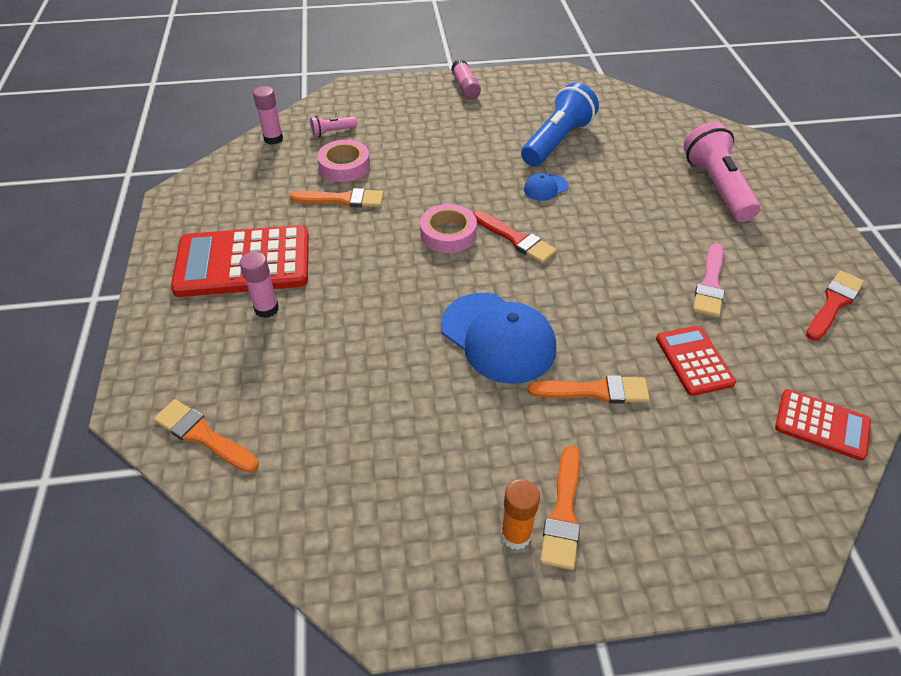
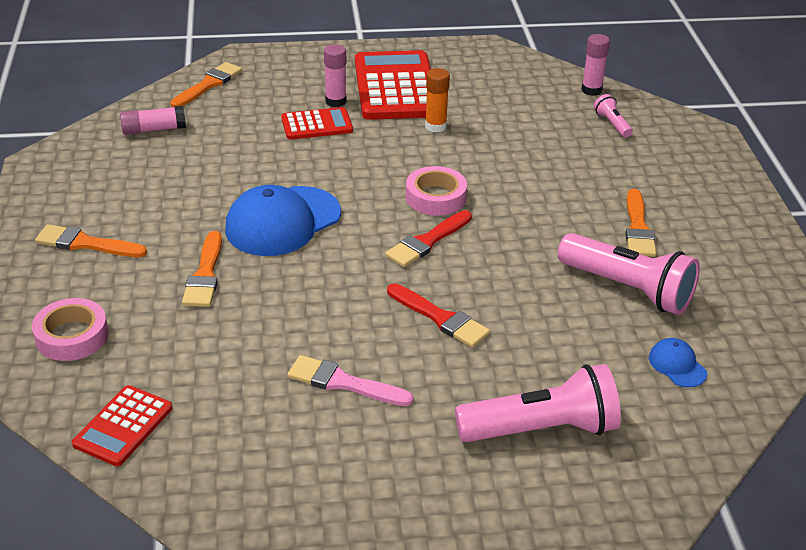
camera: 90 degrees right, 10 degrees down
orange brush [290,188,384,208] -> orange brush moved to [625,189,656,257]
pink tape [317,140,370,182] -> pink tape moved to [32,298,108,361]
pink glue stick [451,59,481,100] -> pink glue stick moved to [120,106,186,135]
orange glue stick [501,479,540,550] -> orange glue stick moved to [425,68,450,133]
blue flashlight [521,82,599,166] -> pink flashlight [558,233,700,315]
blue cap [524,173,568,201] -> blue cap moved to [649,338,707,387]
red calculator [656,326,736,396] -> red calculator moved to [281,107,353,140]
red brush [806,270,864,341] -> red brush moved to [387,283,490,347]

